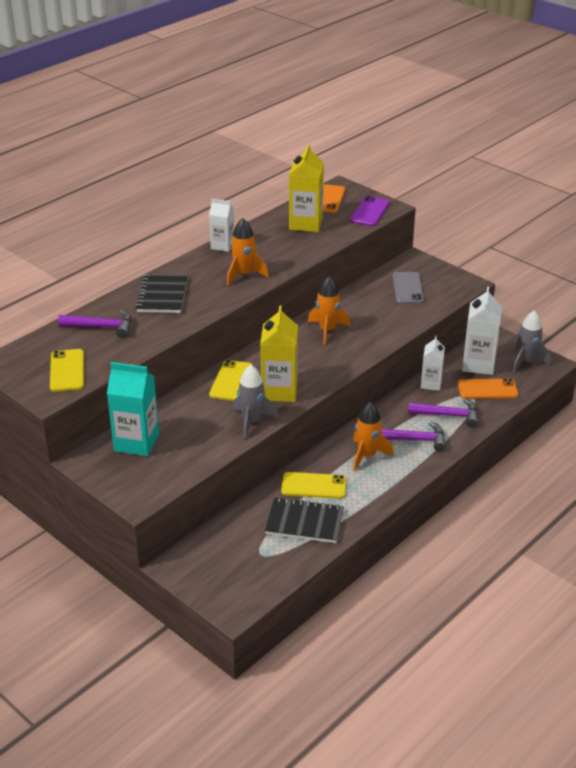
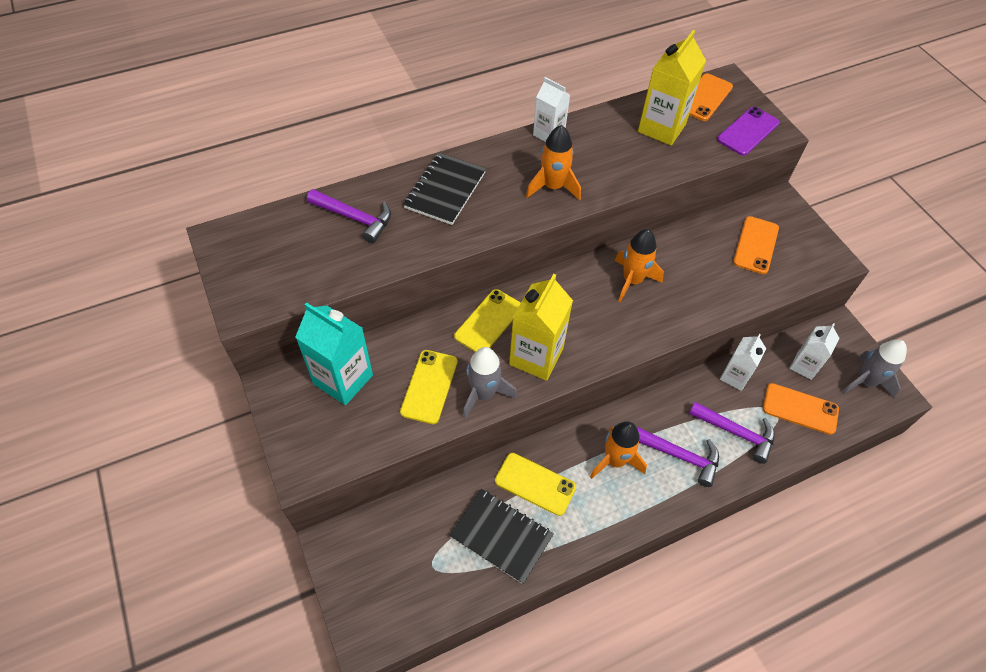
camera: 20 degrees right, 20 degrees up
yellow phone [50,349,84,392] -> yellow phone moved to [400,350,458,424]
grey phone [392,272,424,304] -> orange phone [733,216,779,274]
white carton [462,287,502,375] -> white carton [789,323,839,380], size x0.62

